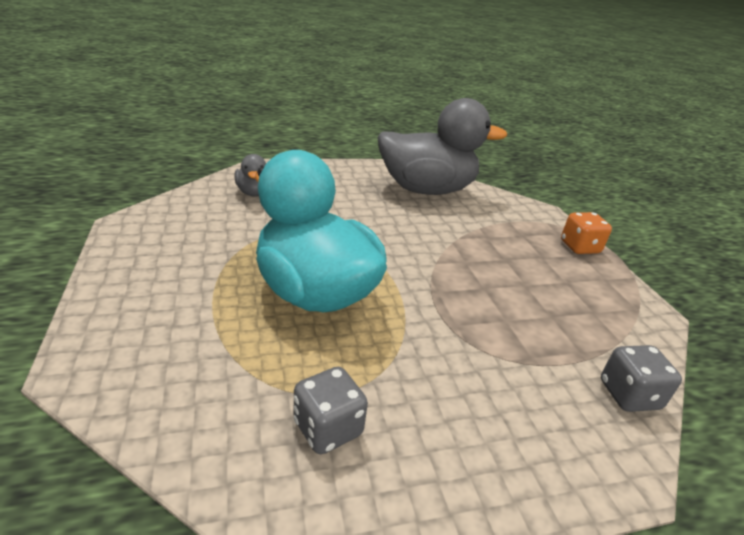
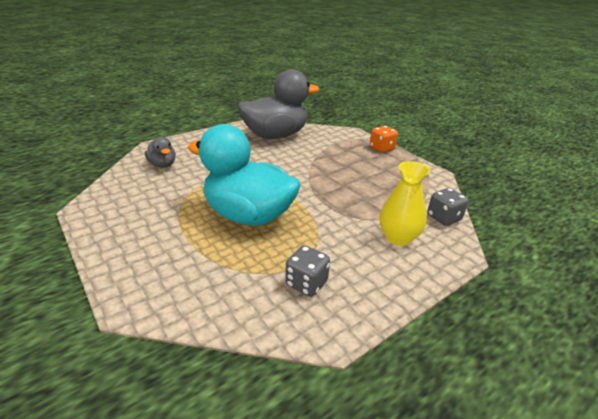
camera: 20 degrees left, 0 degrees up
none -> yellow vase [379,161,430,246]

